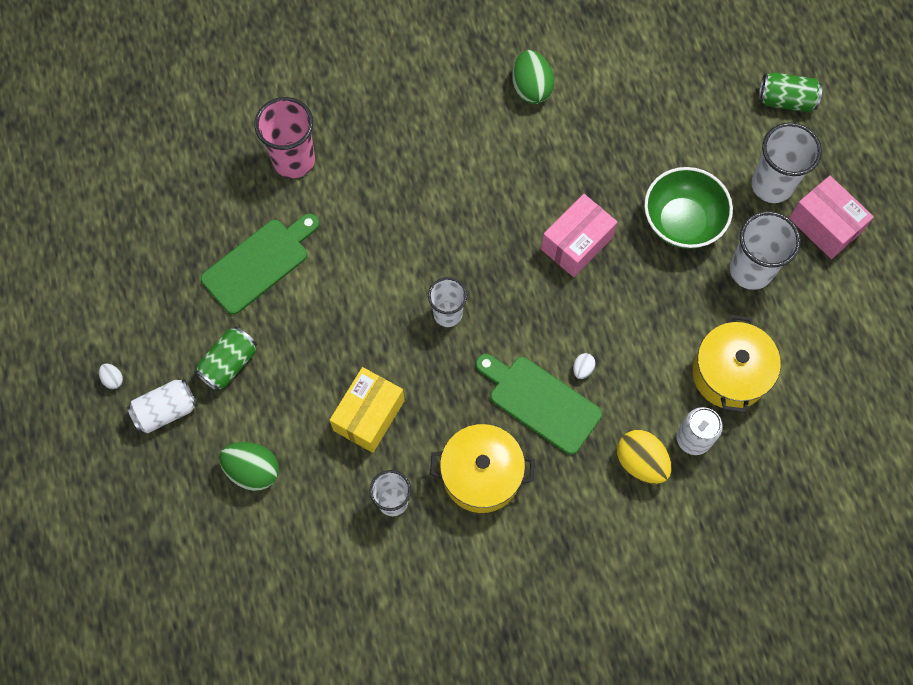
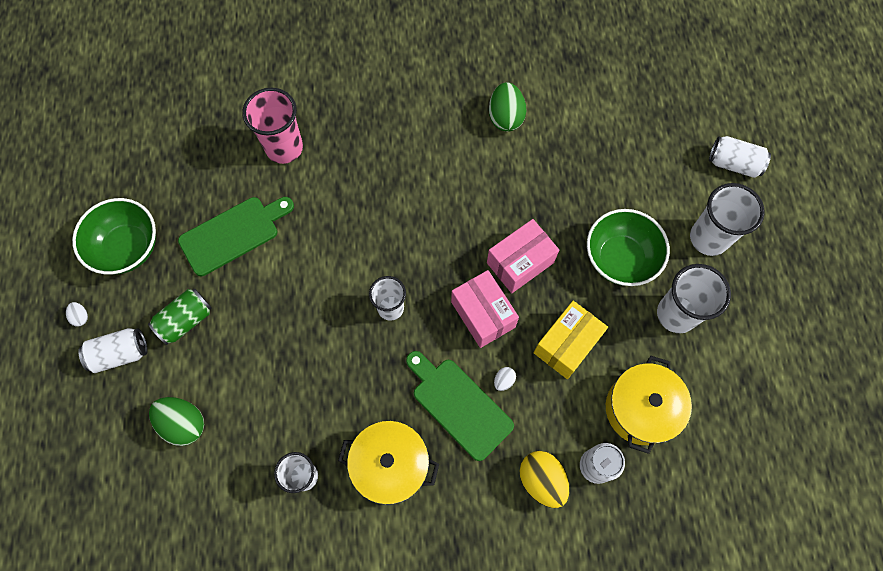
camera: 10 degrees right, 0 degrees up
yellow box [330,367,405,453] -> yellow box moved to [534,301,608,379]
green can [759,72,823,113] -> white can [709,136,771,178]
pink box [789,176,874,259] -> pink box moved to [451,270,519,348]
none -> green bowl [72,198,156,274]

